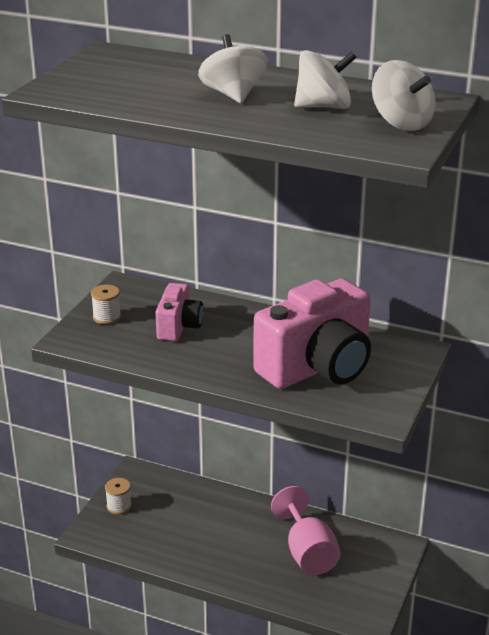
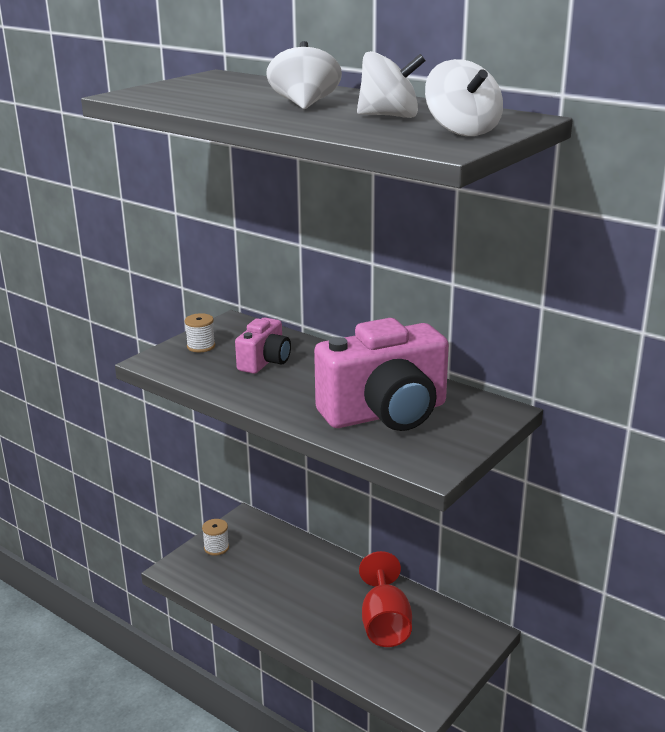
camera: 15 degrees right, 5 degrees down
pink goblet [271,486,341,575] -> red goblet [359,551,412,647]

